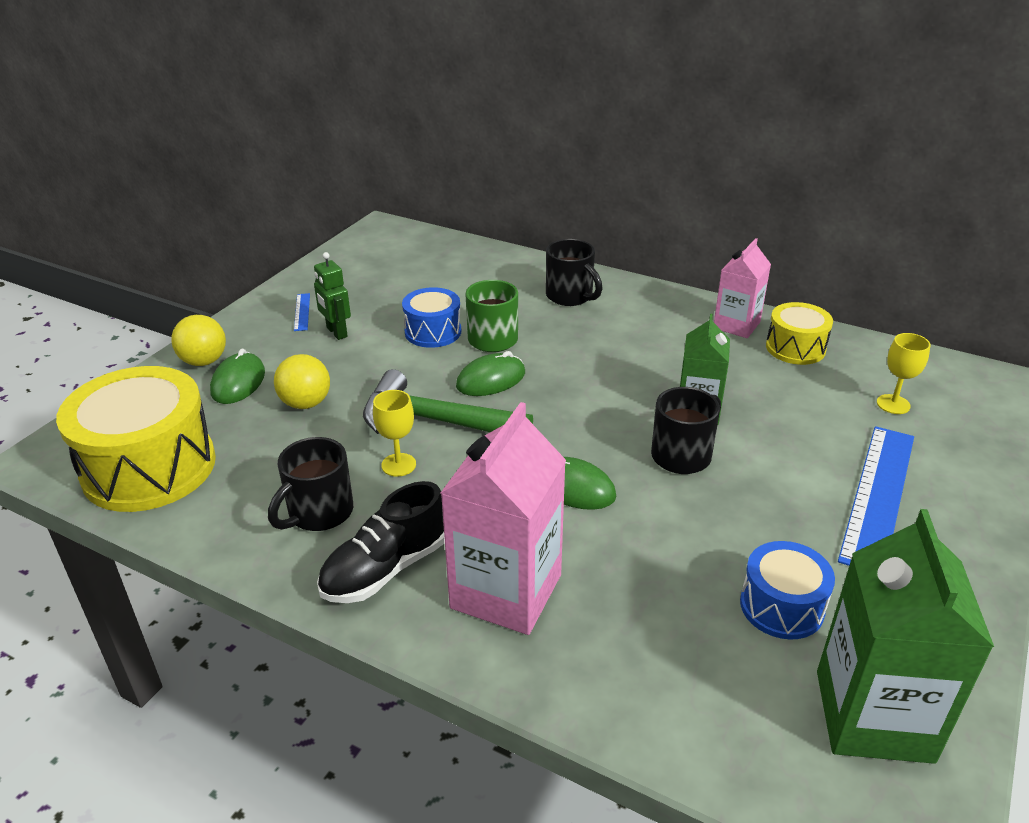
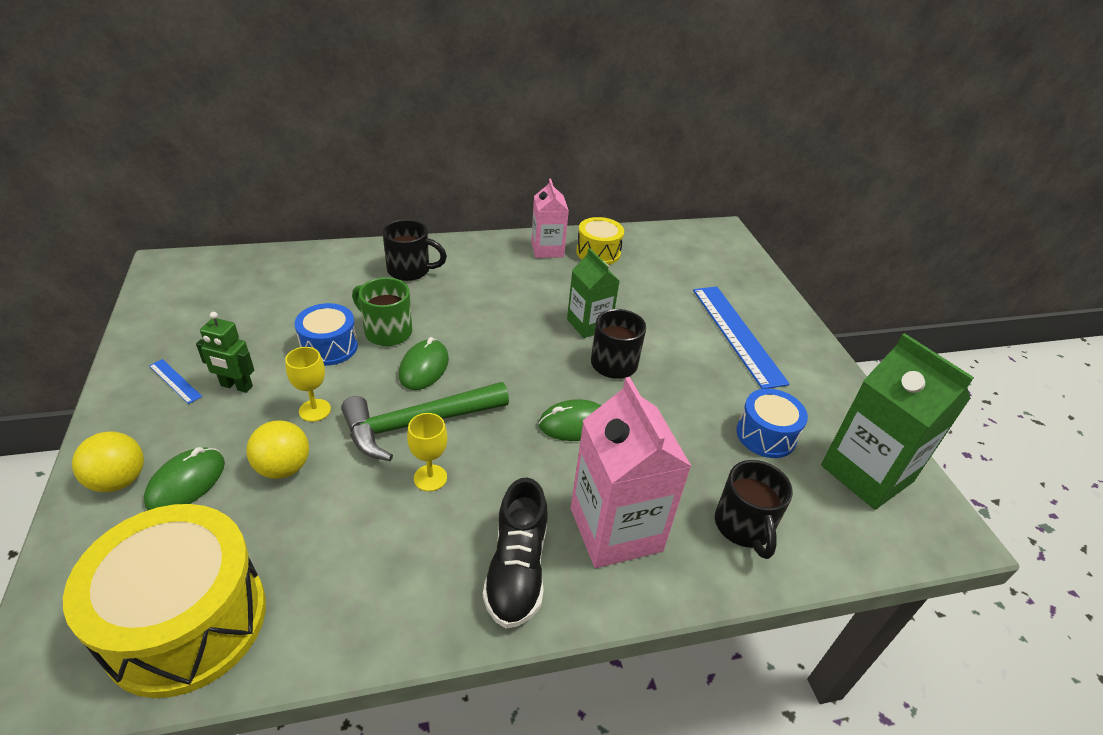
camera: 45 degrees left, 5 degrees up
green mouse [210,348,265,404] -> green mouse turned 60 degrees clockwise [143,447,225,510]
black mug [268,437,353,531] -> black mug moved to [715,460,793,559]
yellow goblet [877,333,930,414] -> yellow goblet moved to [285,347,331,422]

